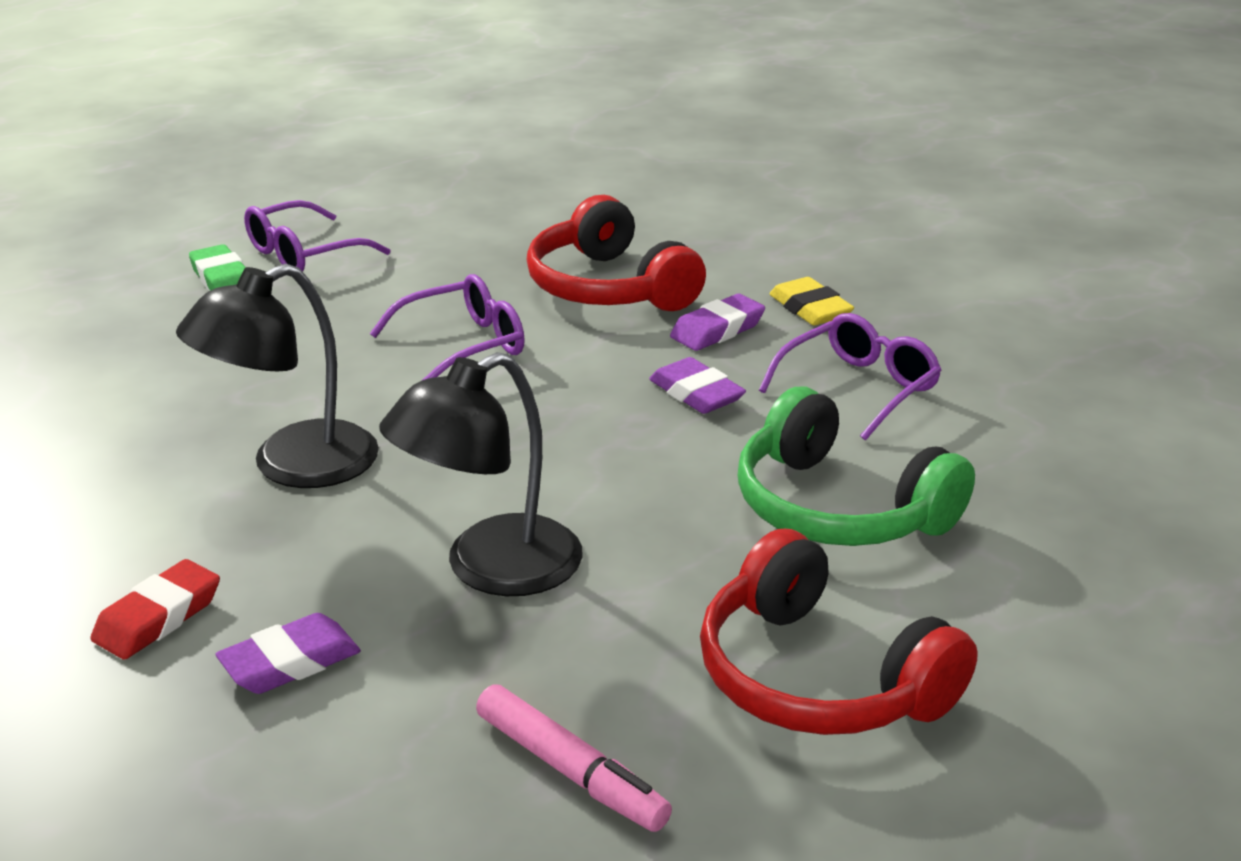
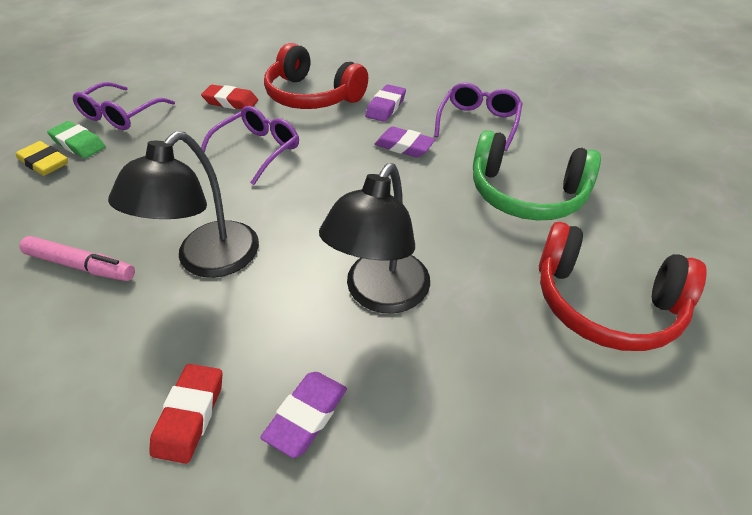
camera: 25 degrees left, 15 degrees up
pink marker [476,685,672,832] -> pink marker moved to [19,236,135,281]
yellow eraser [769,277,854,326] -> yellow eraser moved to [16,141,68,176]
none -> red eraser [201,85,258,109]

